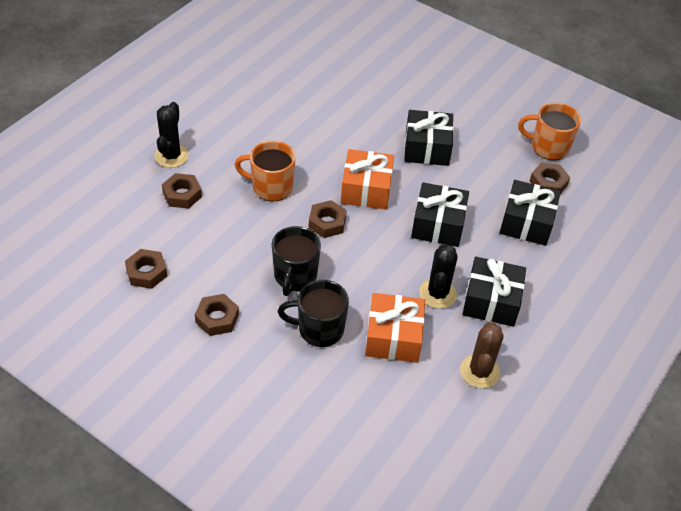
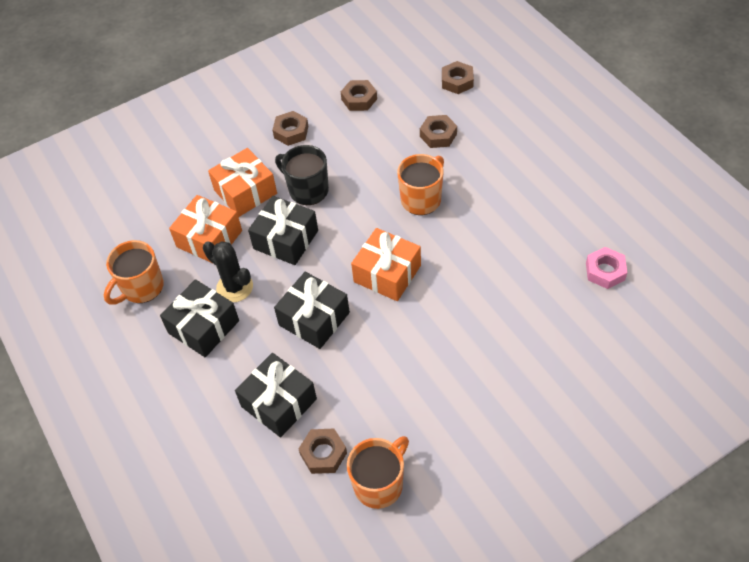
camera: 120 degrees right, 5 degrees up
black cactus [155,102,189,168] -> none
black mug [278,280,349,347] -> orange gift [208,148,277,217]
brown nut [308,200,347,238] -> brown nut moved to [442,61,474,94]
black gift [404,110,454,166] -> black gift moved to [248,196,318,265]
brown cactus [460,321,503,389] -> orange mug [104,240,164,305]
none -> pink nut [586,247,628,289]

